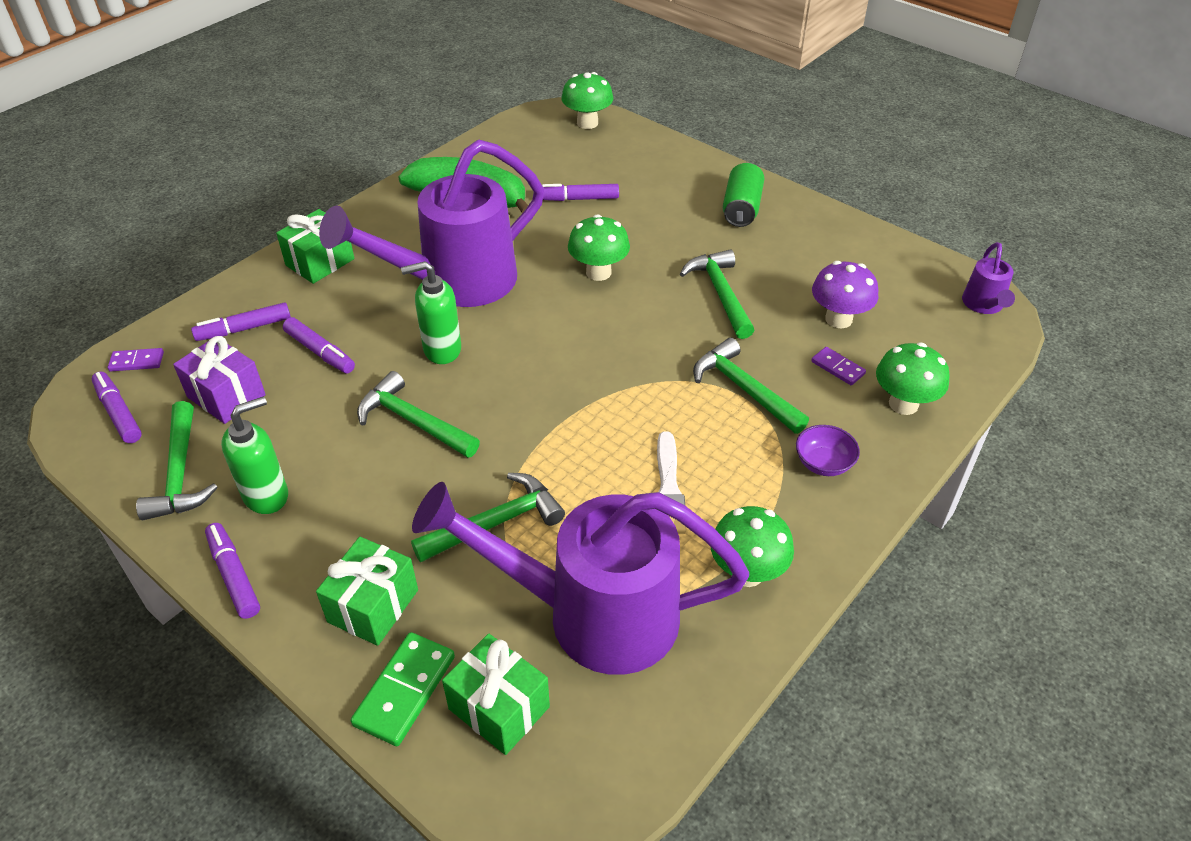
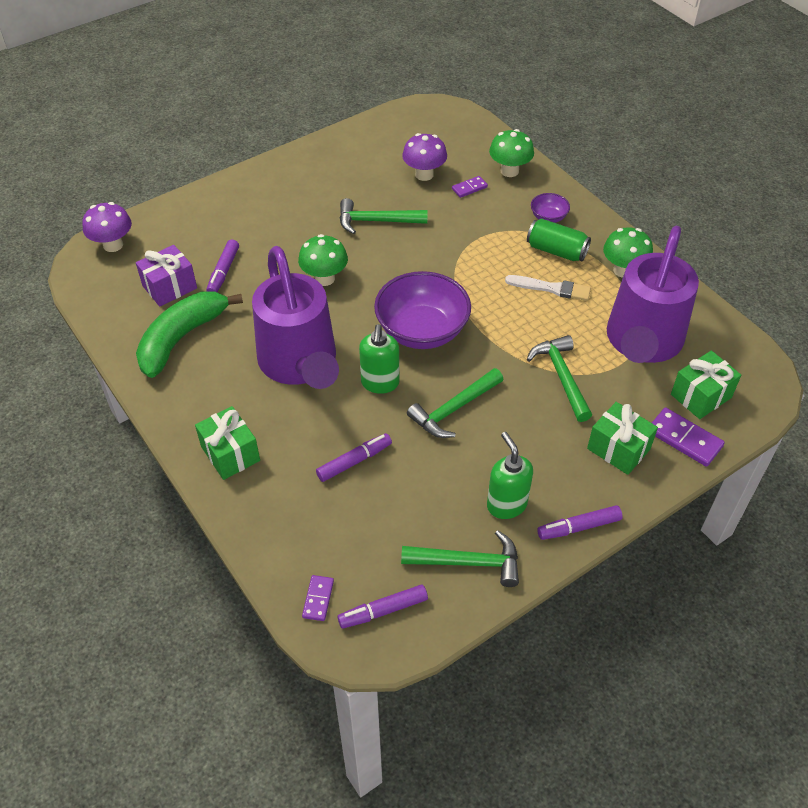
camera: 75 degrees left, 5 degrees up
purple gift [173,336,266,424] -> purple gift moved to [136,245,197,307]
purple marker [191,302,291,341] -> none
green domino [351,632,455,746] -> purple domino [652,408,725,467]
green mushroom [561,72,613,129] -> purple mushroom [82,202,132,252]
green hammer [693,338,809,434] -> none
green can [723,162,764,227] -> green can moved to [527,219,591,261]
purple watering can [962,242,1015,314] -> none
none -> purple bowl [374,271,471,349]

